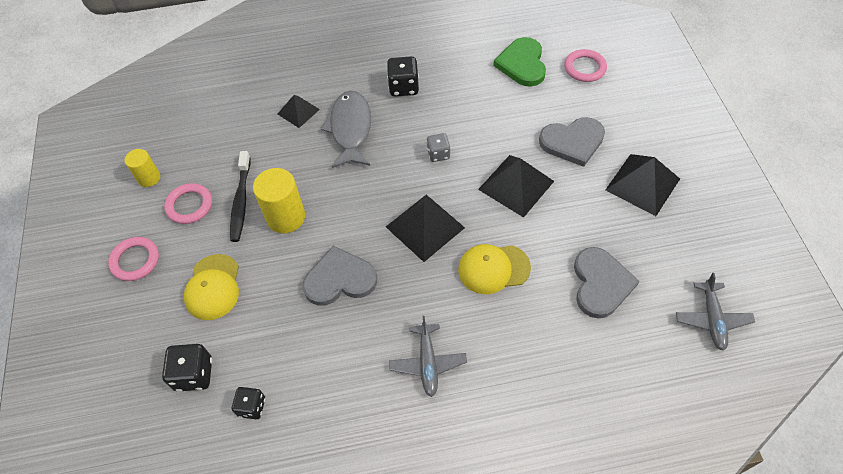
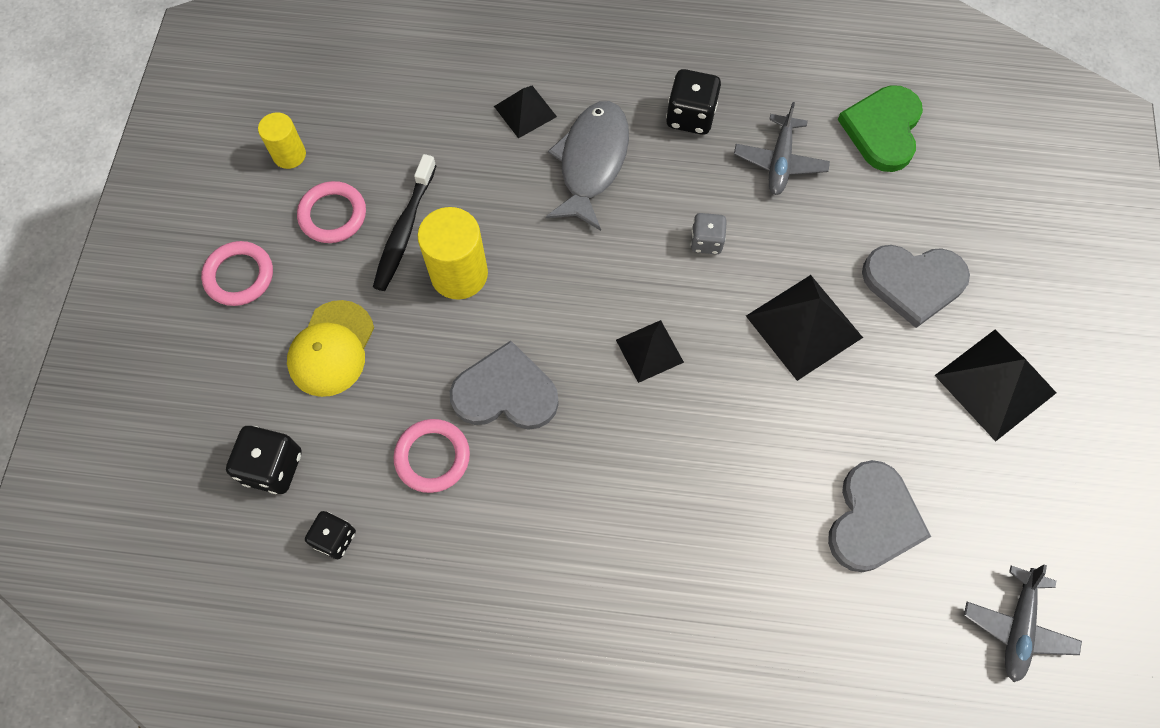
camera: 15 degrees right, 10 degrees up
black pyramid [386,195,465,262] -> black pyramid [616,320,684,383], size x0.60
grey plane [389,316,467,397] -> grey plane moved to [734,102,830,195]
yellow cap [458,244,531,294] -> none
pink ring [564,49,607,82] -> pink ring moved to [393,419,470,493]

